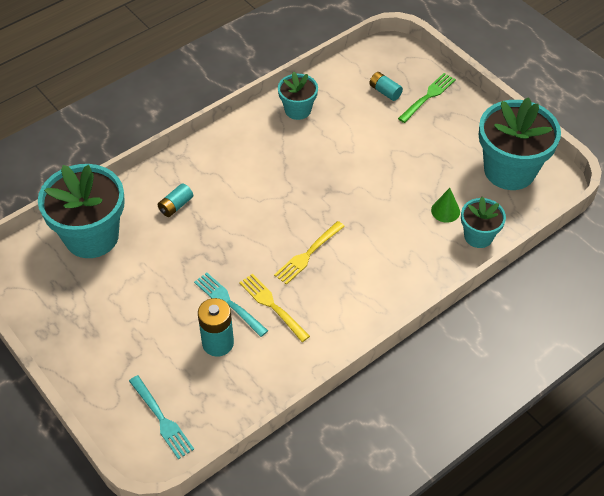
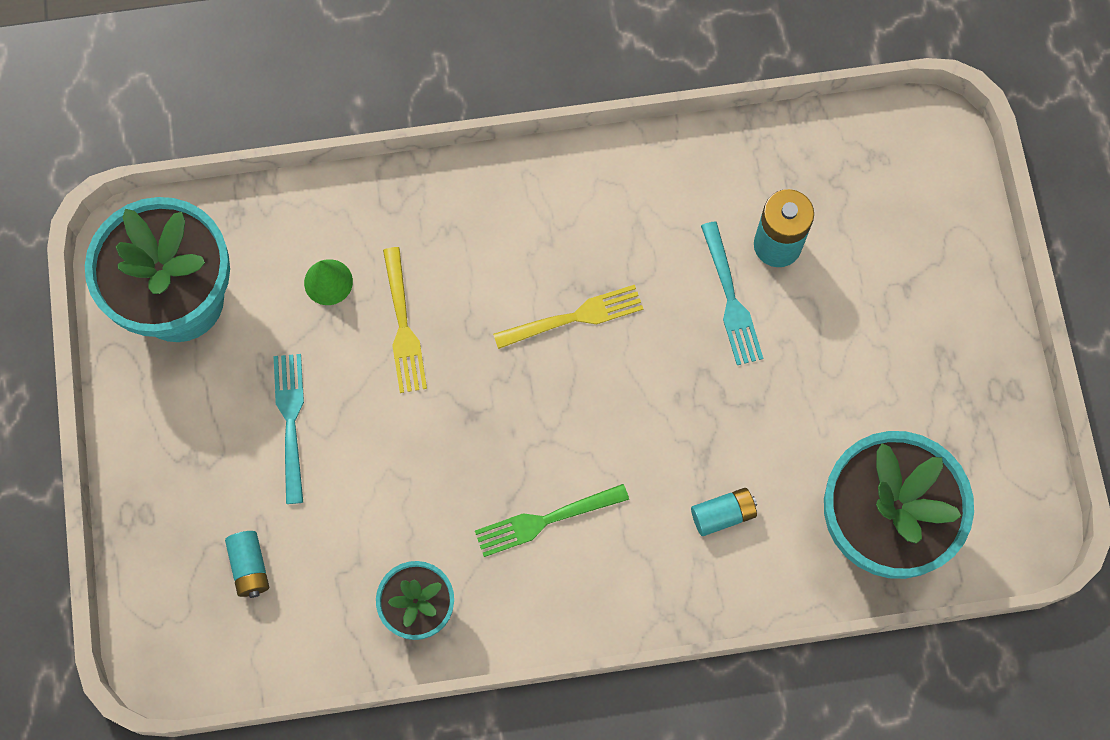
camera: 150 degrees left, 20 degrees up
turquoise fork [129,375,194,459] -> turquoise fork moved to [274,354,304,504]
yellow fork [239,274,310,342] -> yellow fork moved to [383,247,427,393]
green fork [398,73,456,123] -> green fork moved to [475,484,629,557]
turquoise flower pot [461,197,506,248] -> none

